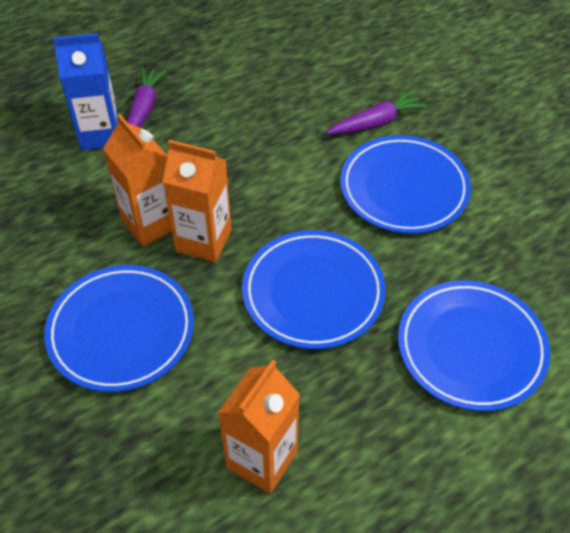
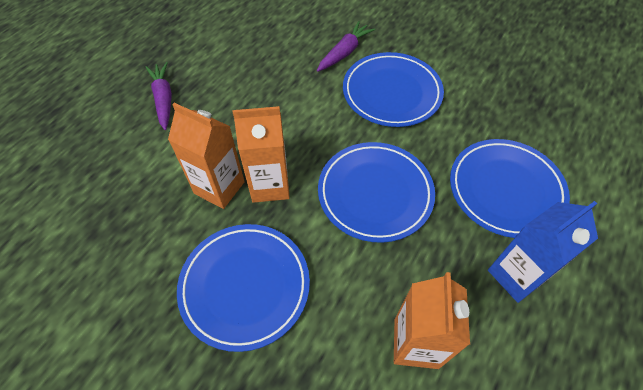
camera: 25 degrees left, 5 degrees up
blue carton [53,33,118,150] -> blue carton moved to [488,201,598,303]

